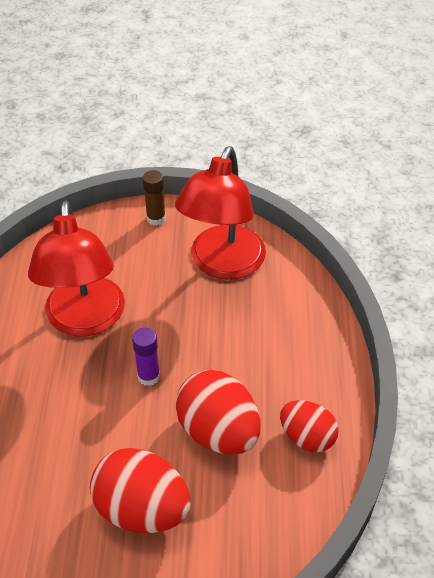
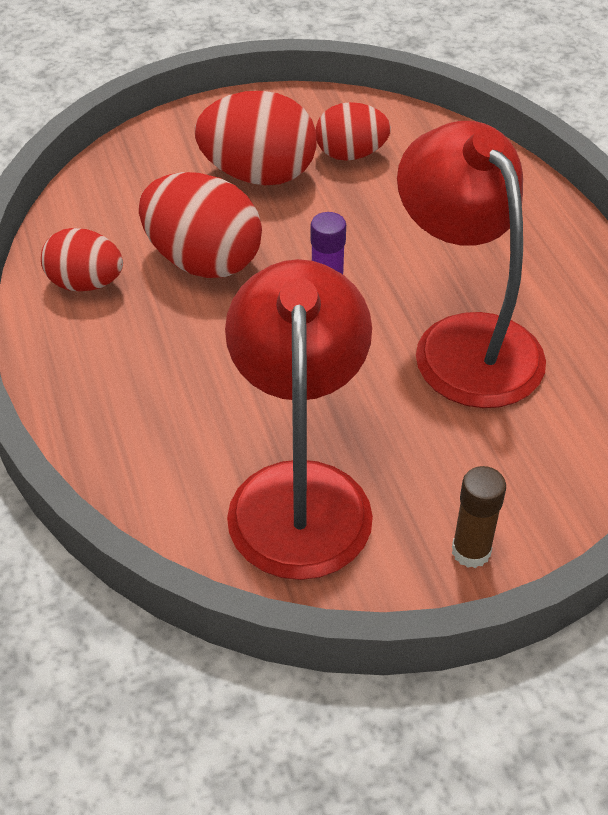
camera: 160 degrees right, 0 degrees up
none -> red egg [316,102,391,161]

